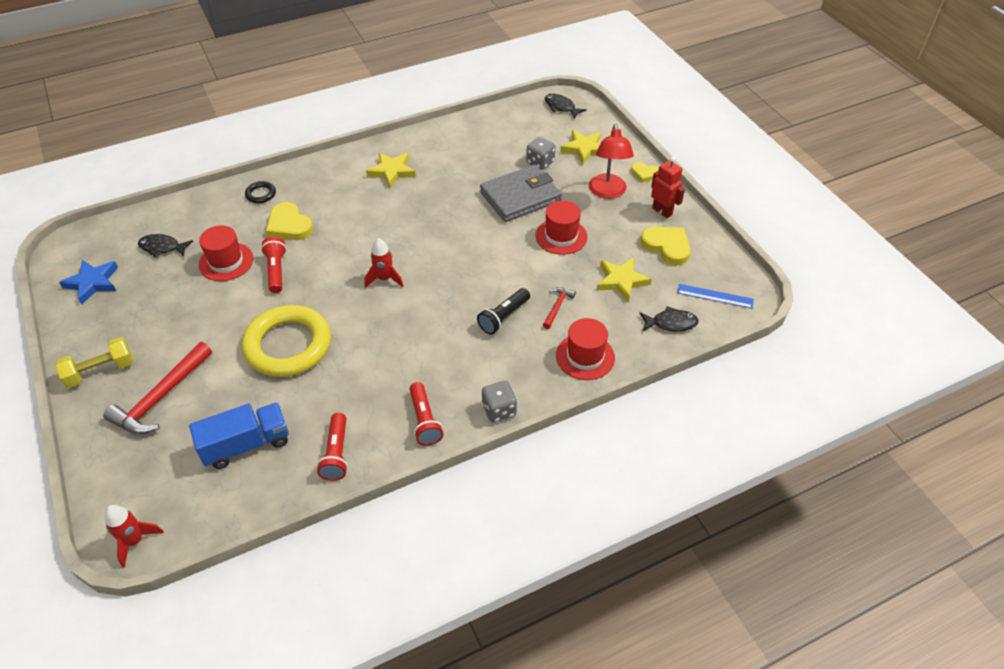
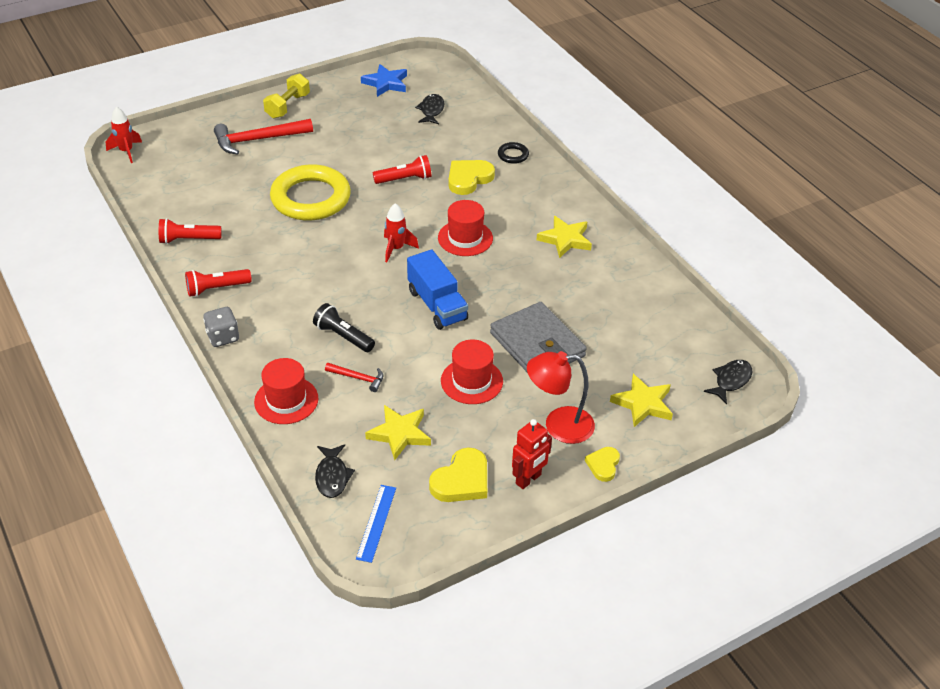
camera: 85 degrees right, 5 degrees down
yellow dumbbell [55,337,133,388] -> yellow dumbbell turned 60 degrees clockwise [263,73,310,119]
red hammer [103,342,212,434] -> red hammer turned 45 degrees counterclockwise [214,119,313,154]
blue truck [189,403,289,469] -> blue truck moved to [407,249,468,330]
red hat [199,225,253,281] -> red hat moved to [438,200,493,256]
grey dice [526,137,555,170] -> none

